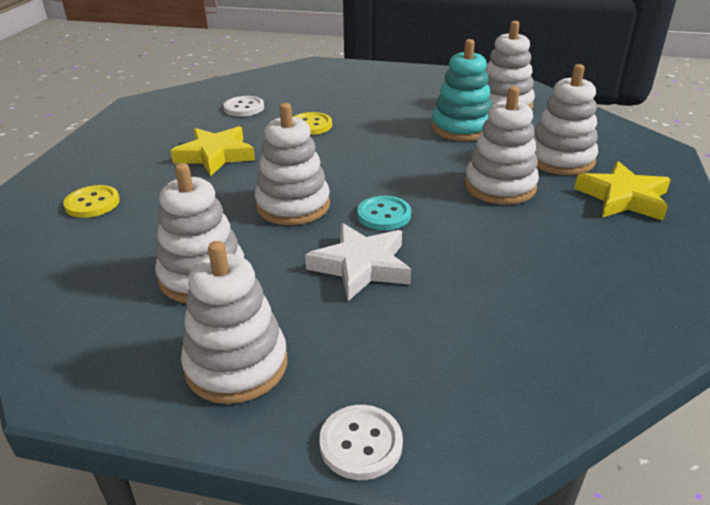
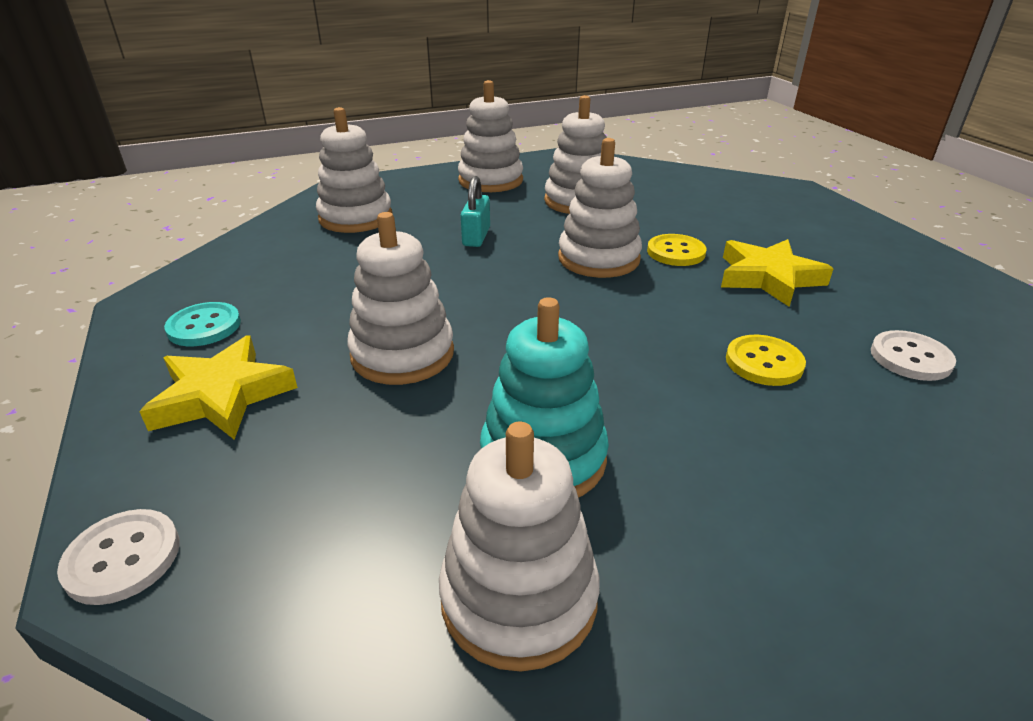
camera: 145 degrees right, 0 degrees up
yellow button [63,185,120,218] -> yellow button moved to [647,234,706,266]
white star [305,223,411,301] -> turquoise padlock [461,176,490,247]
white button [319,405,403,480] -> white button moved to [57,509,179,605]
turquoise button [357,196,411,230] -> turquoise button moved to [164,302,241,346]
white stacking toy [533,64,598,175] -> white stacking toy moved to [316,107,393,233]

